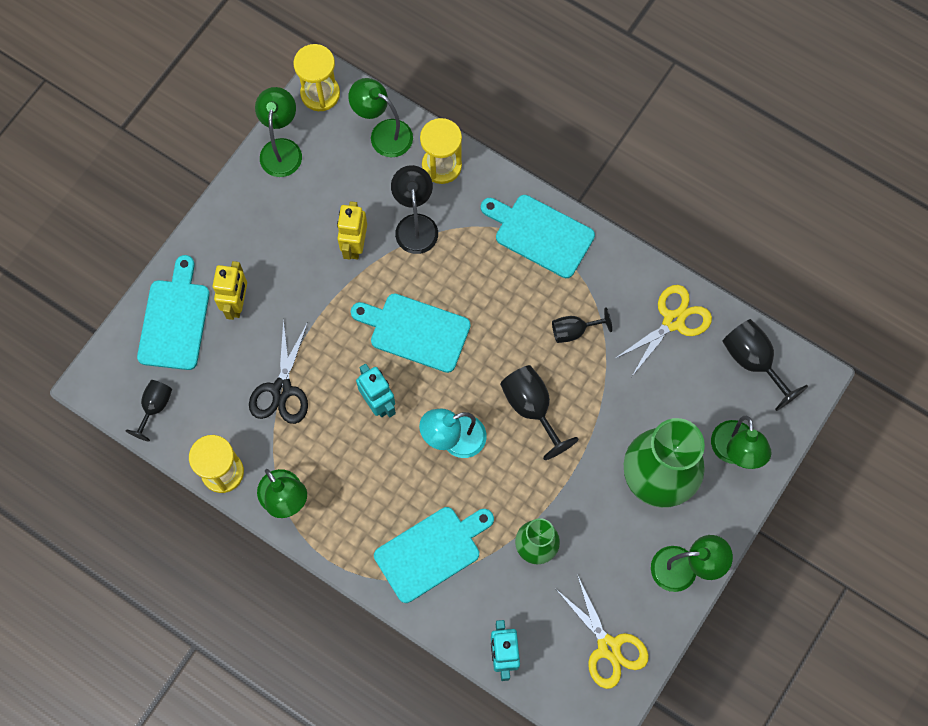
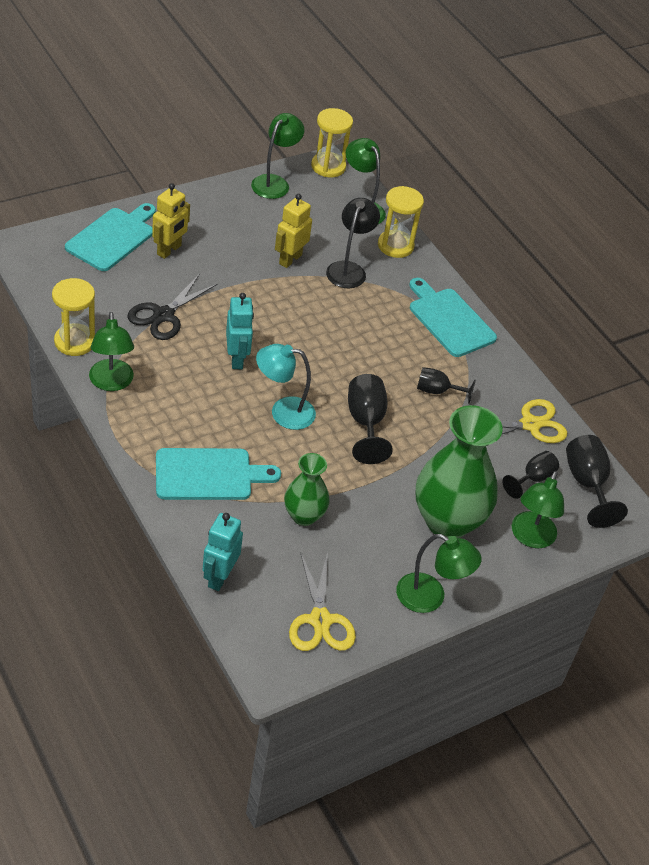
camera: 20 degrees right, 25 degrees down
black goblet [126,380,172,442] -> black goblet moved to [503,451,559,499]
turquoise cutting board [351,294,471,373] -> none

